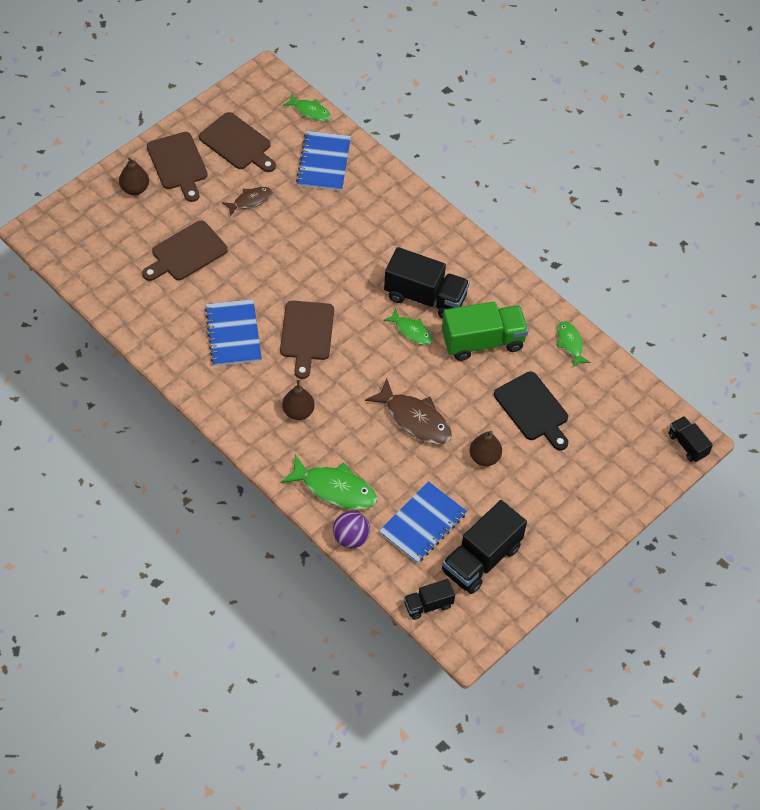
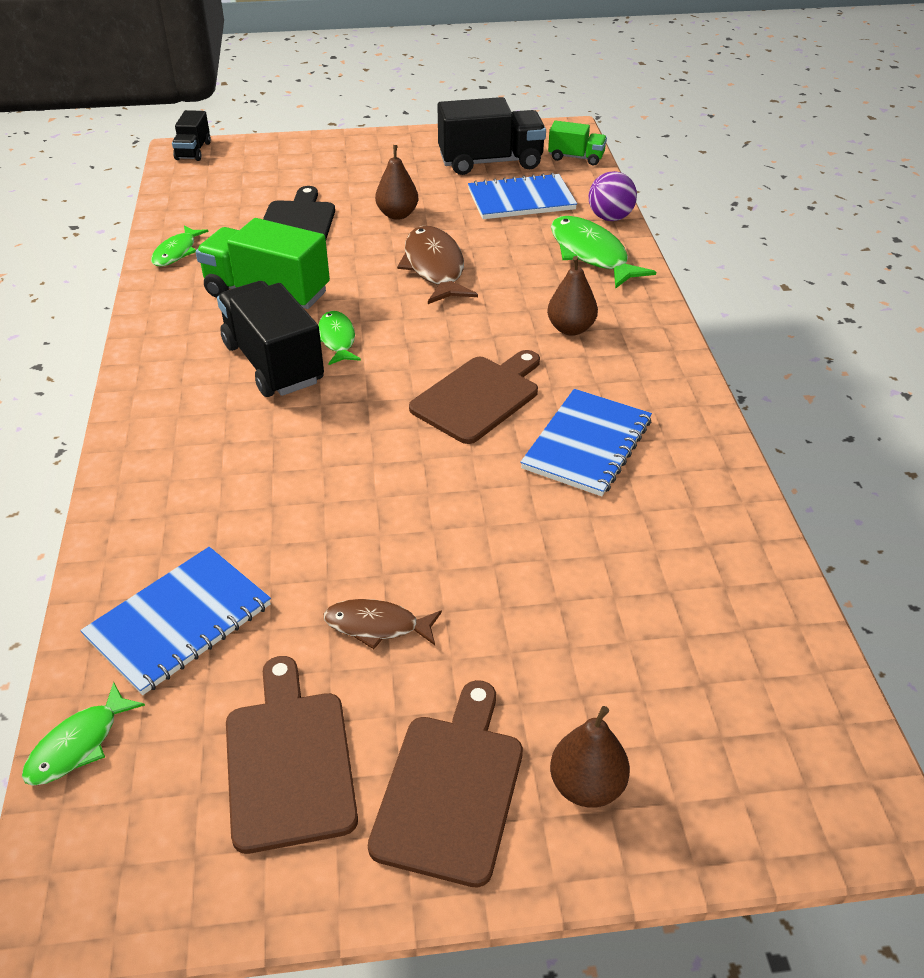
camera: 140 degrees left, 15 degrees down
brown cutting board [142,220,228,281] -> none
green fish [282,94,331,121] -> green fish turned 120 degrees counterclockwise [22,682,145,786]
black truck [404,579,455,620] -> green truck [548,121,607,165]

